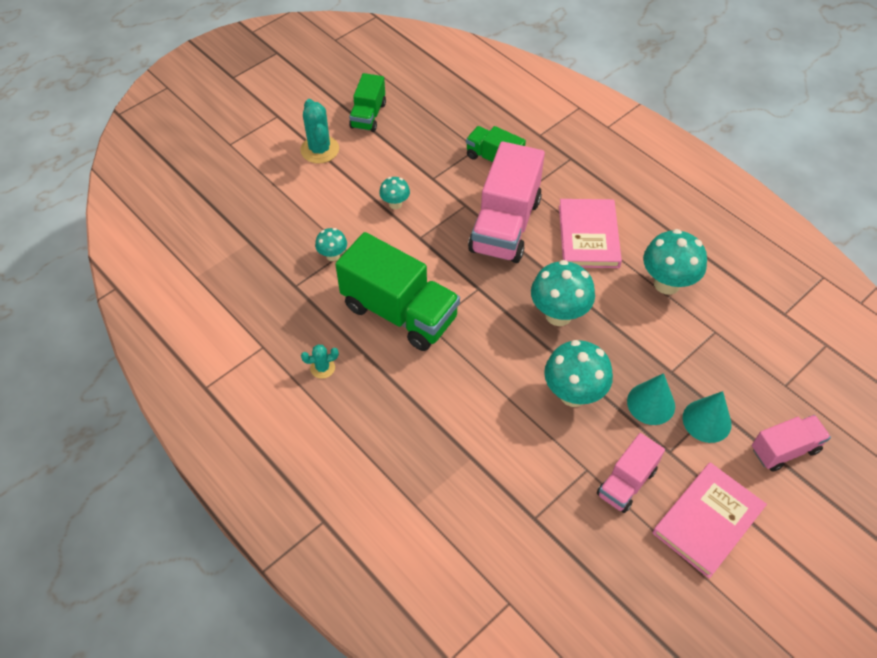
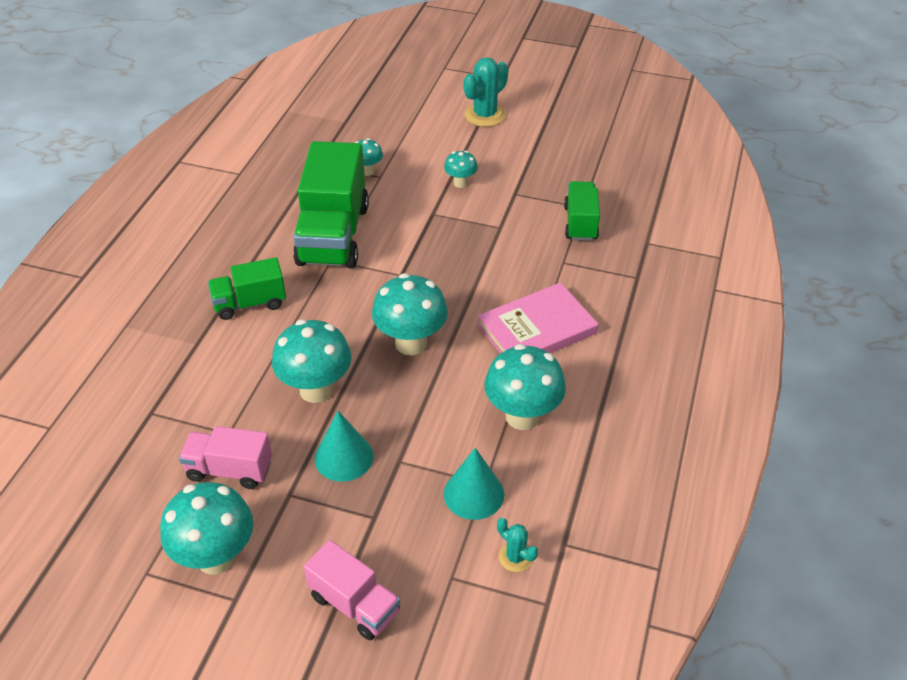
camera: 60 degrees right, 10 degrees down
turquoise cactus [301,344,339,379] -> turquoise cactus moved to [497,518,538,572]
green truck [349,73,386,132] -> green truck moved to [208,257,286,320]
pink truck [468,141,545,263] -> none
pink book [652,462,767,579] -> turquoise mushroom [160,482,253,574]
turquoise cone [683,391,732,443] -> turquoise cone moved to [444,448,504,520]

